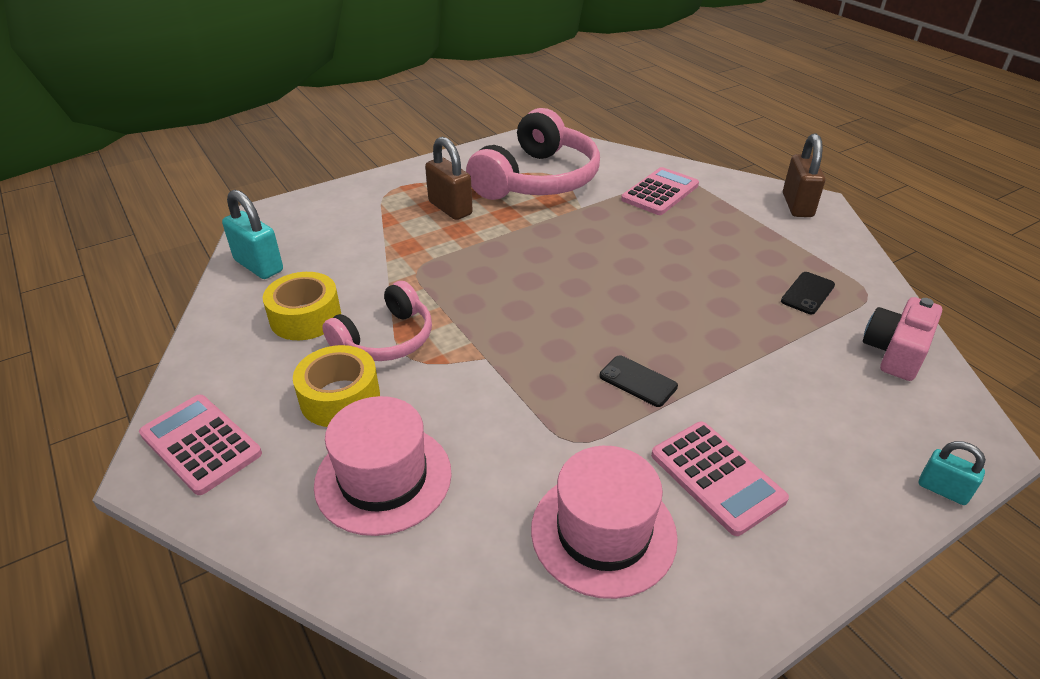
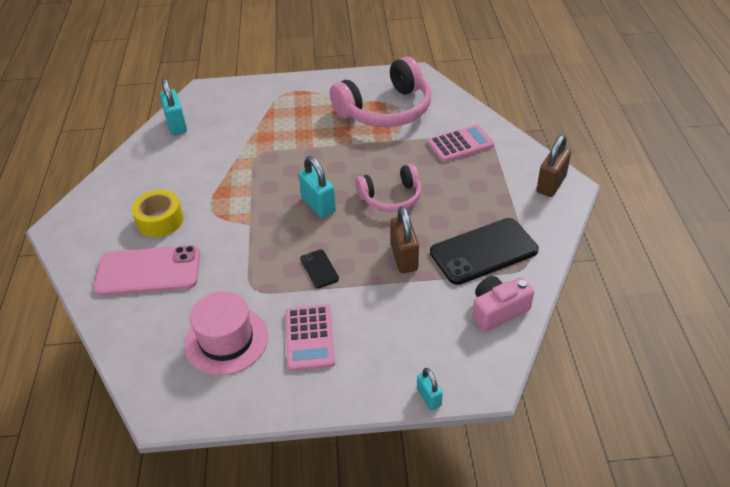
camera: 30 degrees right, 5 degrees up
pink calculator [139,395,262,495] -> none
yellow tape [263,272,341,340] -> none
pink hat [314,396,452,536] -> pink phone [94,245,200,296]
pink headphones [322,281,432,361] -> pink headphones moved to [356,164,421,212]
brown padlock [425,137,473,220] -> brown padlock moved to [390,206,419,273]
black phone [781,272,835,314] -> black phone [430,218,539,285], size x2.16
none -> turquoise padlock [299,156,336,218]

